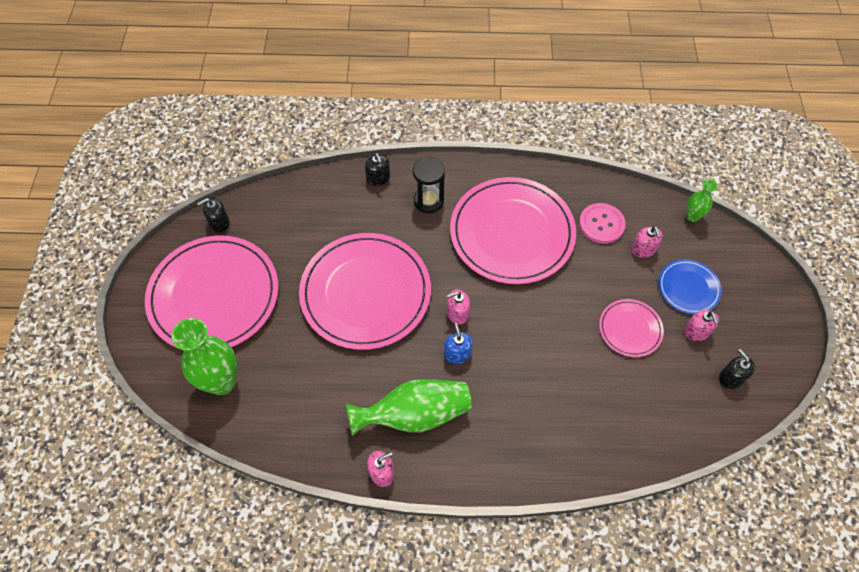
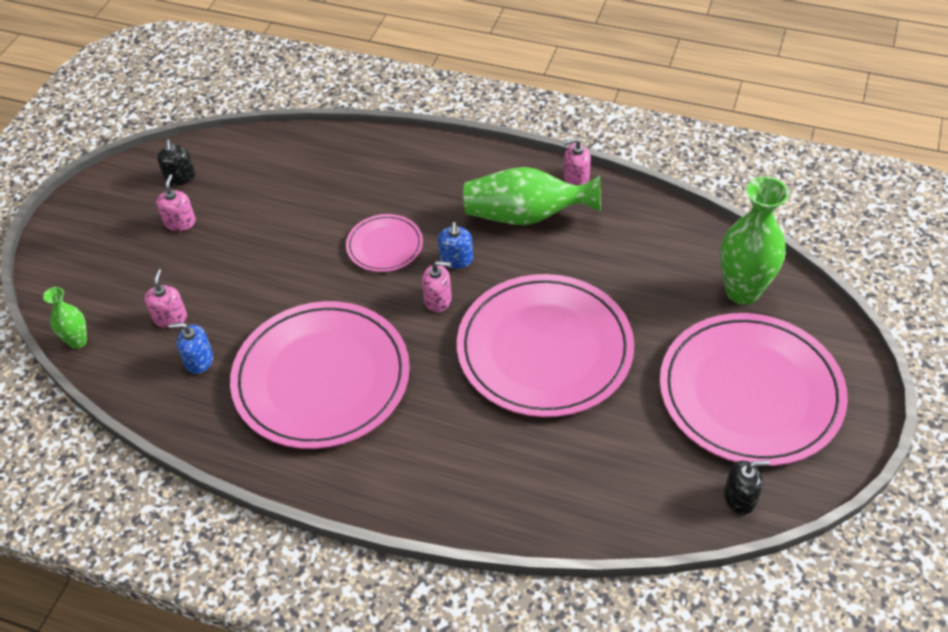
camera: 160 degrees left, 10 degrees down
black soap dispenser [365,153,390,186] -> none
black hourglass [413,157,445,213] -> none
pink button [579,203,626,244] -> blue soap dispenser [168,323,213,374]
pink plate [599,299,664,357] -> pink plate moved to [346,214,423,272]
blue plate [659,259,722,314] -> none

